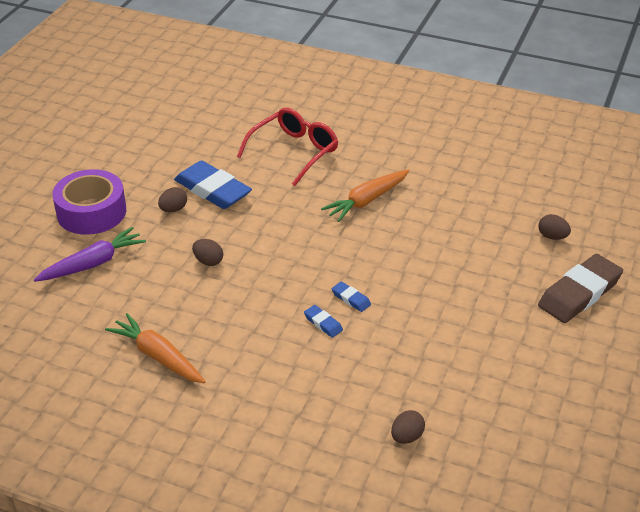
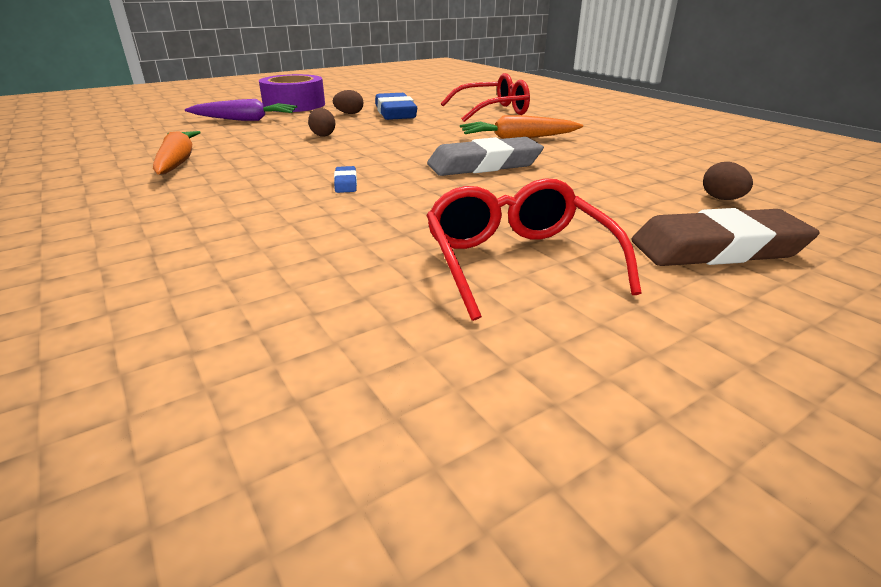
camera: 35 degrees right, 10 degrees down
blue eraser [332,281,371,312] -> none
brown egg [391,410,425,444] -> none
none -> red glasses [426,178,642,321]
none -> grey eraser [427,137,544,176]

